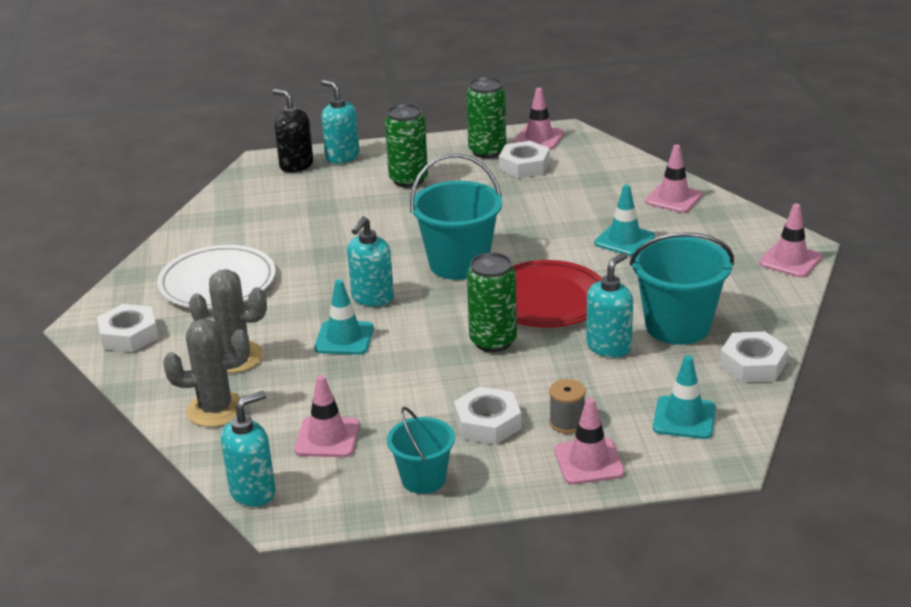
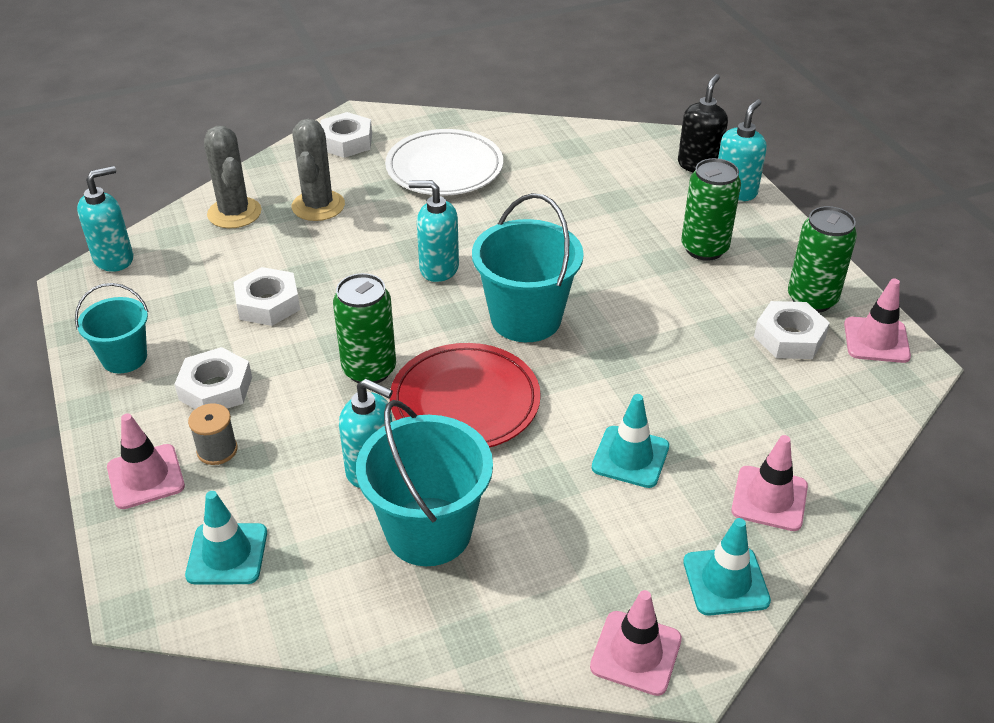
camera: 75 degrees right, 10 degrees up
turquoise soap dispenser [221,391,276,507] -> turquoise soap dispenser turned 75 degrees counterclockwise [77,166,133,272]
pink traffic cone [295,375,360,457] -> none
turquoise traffic cone [314,279,374,355] -> turquoise traffic cone moved to [683,518,771,616]
white nut [720,331,788,383] -> white nut moved to [233,267,300,326]

